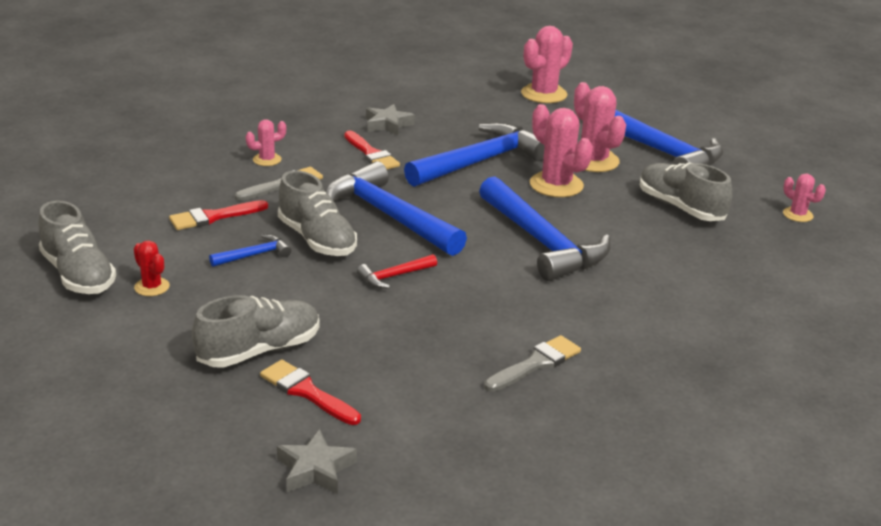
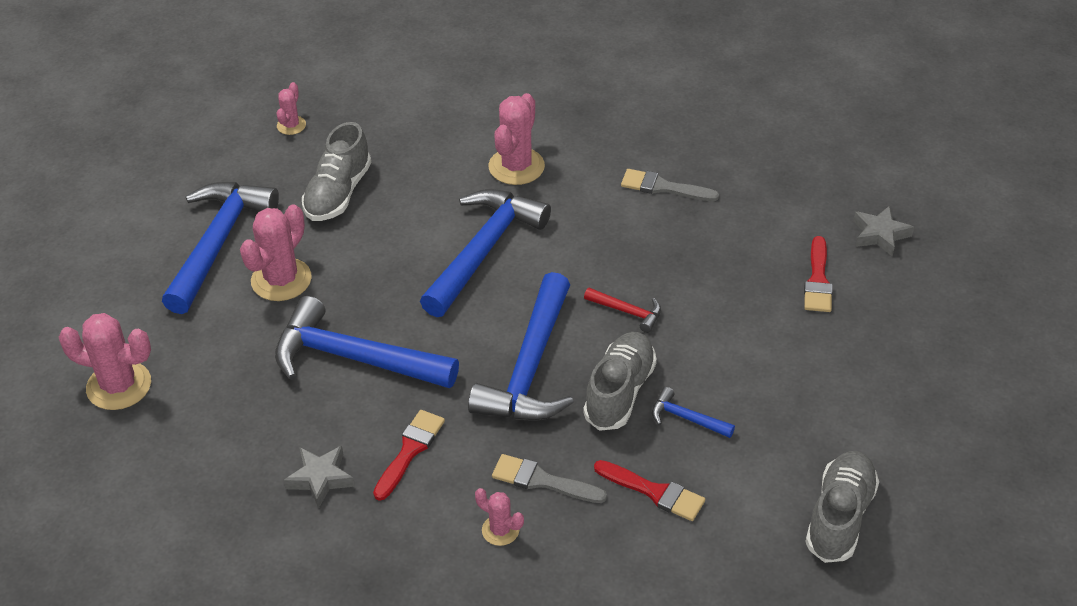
camera: 120 degrees left, 15 degrees up
red cactus [134,240,170,296] -> none
grey shoe [192,295,320,368] -> none
pink cactus [530,104,593,197] -> pink cactus moved to [489,93,545,185]

